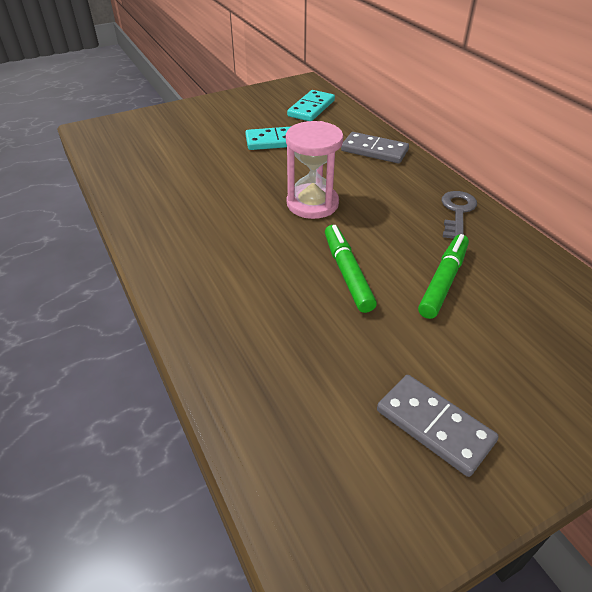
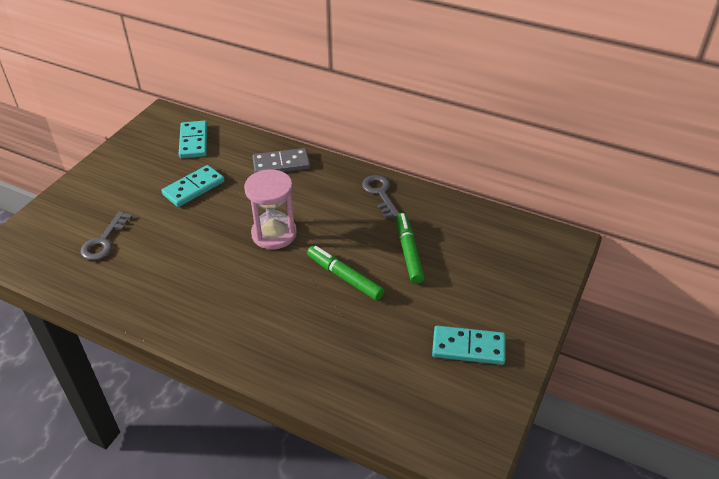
camera: 35 degrees left, 0 degrees up
grey domino [377,375,499,477] -> turquoise domino [432,326,505,365]
none -> grey key [80,211,133,260]

